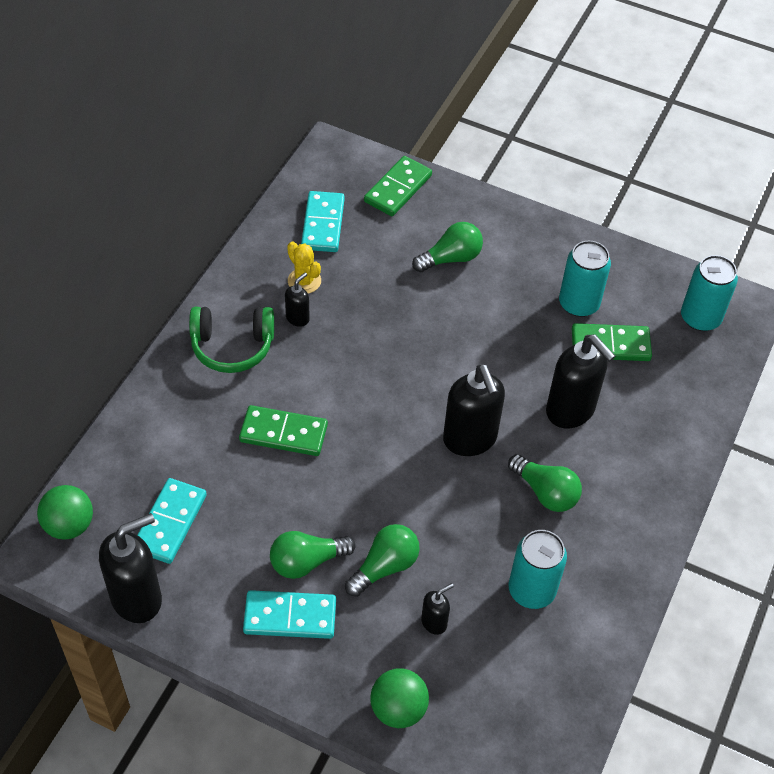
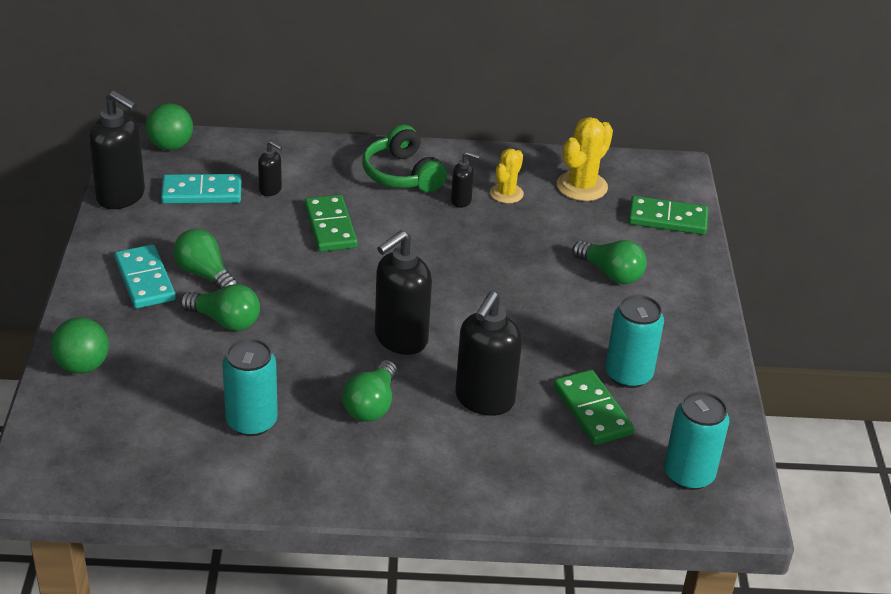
camera: 65 degrees right, 15 degrees down
turquoise domino [301,191,345,252] -> yellow cactus [557,117,613,201]
black soap dispenser [421,583,454,635] -> black soap dispenser moved to [258,141,282,196]

